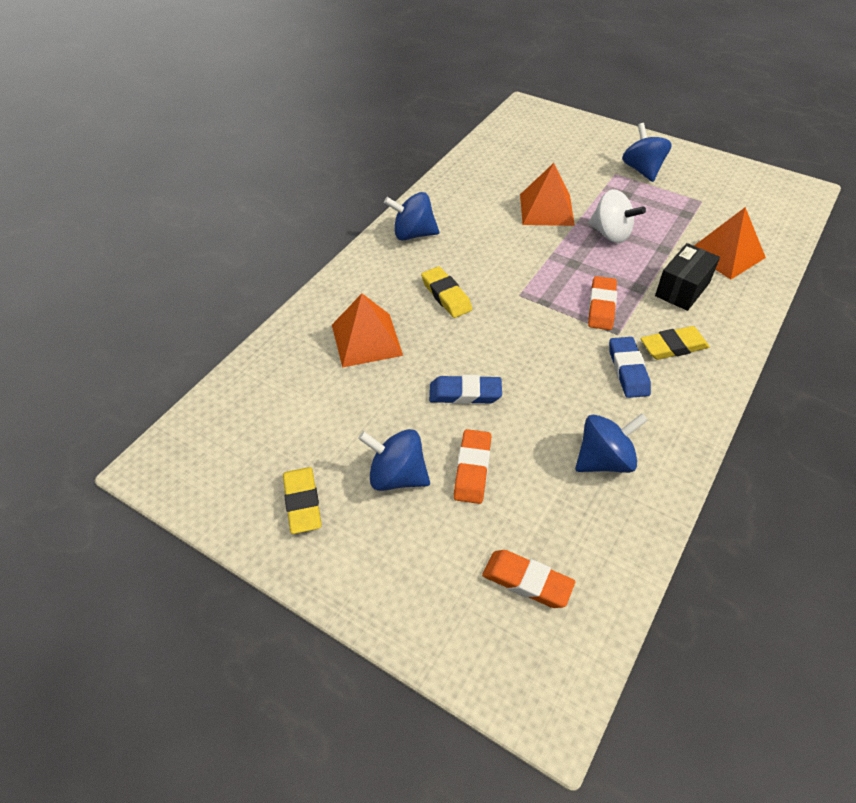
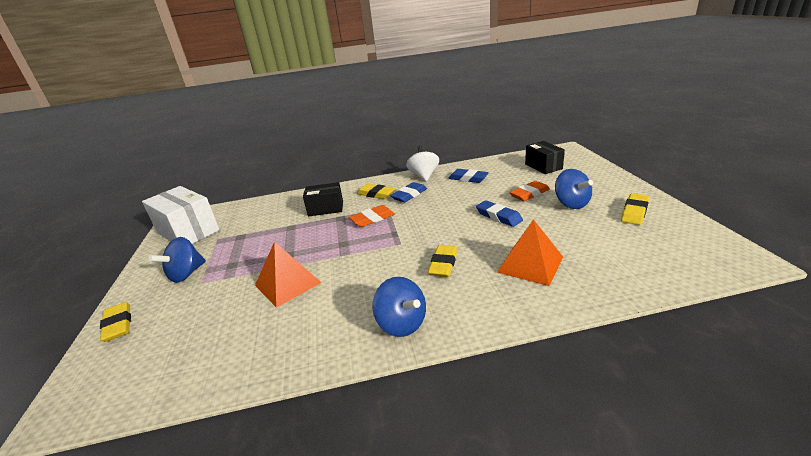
camera: 130 degrees left, 20 degrees down
orange eraser [482,550,575,608] -> black box [525,141,565,174]
blue spinning top [575,413,648,473] -> blue eraser [448,169,489,183]
white spinning top [588,189,646,243] -> white spinning top moved to [406,145,439,181]
orange pyramid [694,207,766,279] -> none
none -> yellow eraser [100,302,131,342]
none -> white box [142,186,220,244]

